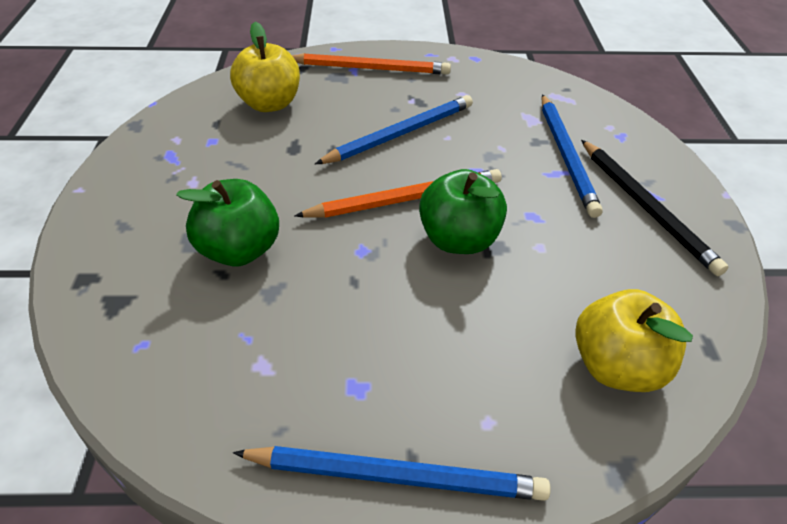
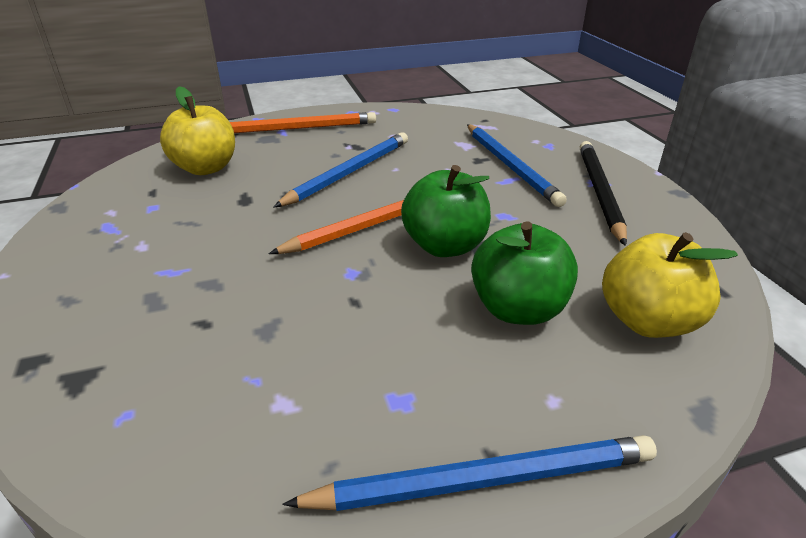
camera: 15 degrees left, 10 degrees down
green apple [176,179,279,266] -> green apple moved to [471,221,578,325]
black pencil [581,140,728,276] -> black pencil turned 135 degrees counterclockwise [580,141,627,246]

